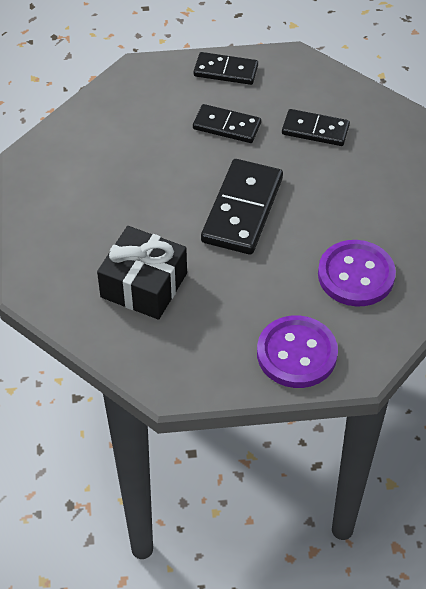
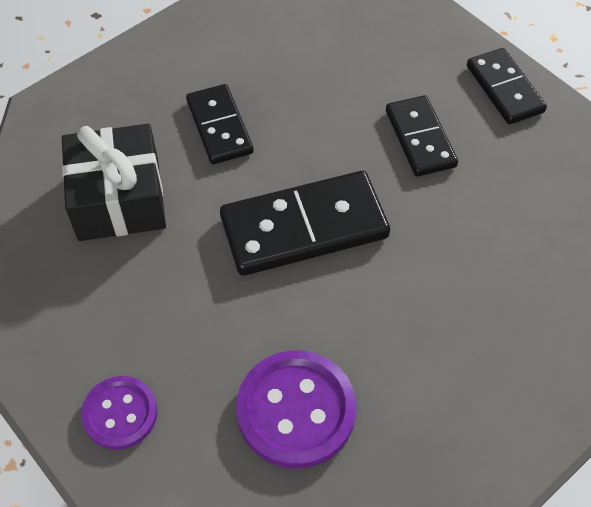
camera: 55 degrees right, 5 degrees up
purple button [257,315,338,388] -> purple button [81,376,158,450], size x0.62
black domino [282,109,350,146] -> black domino moved to [186,84,254,164]

